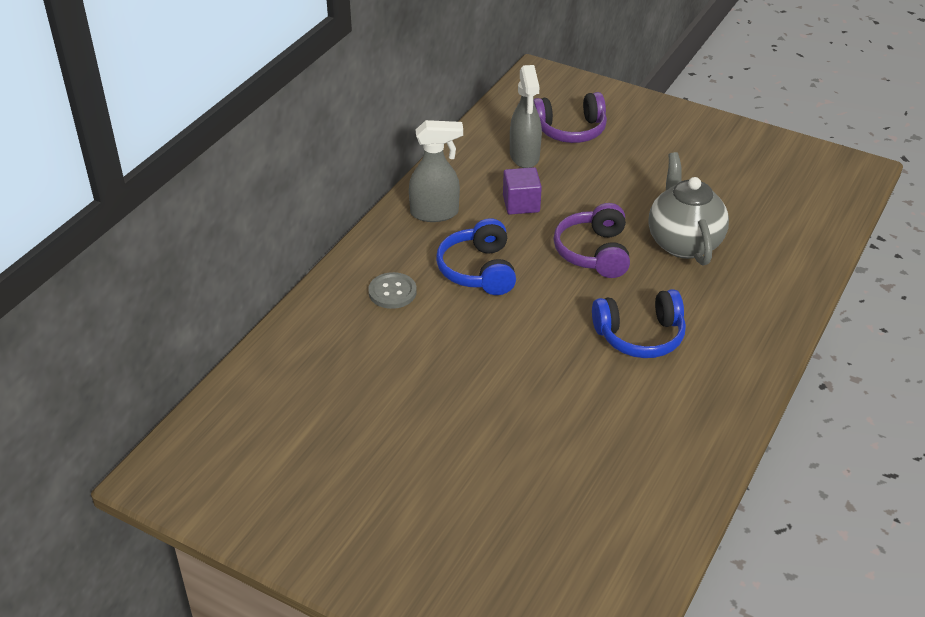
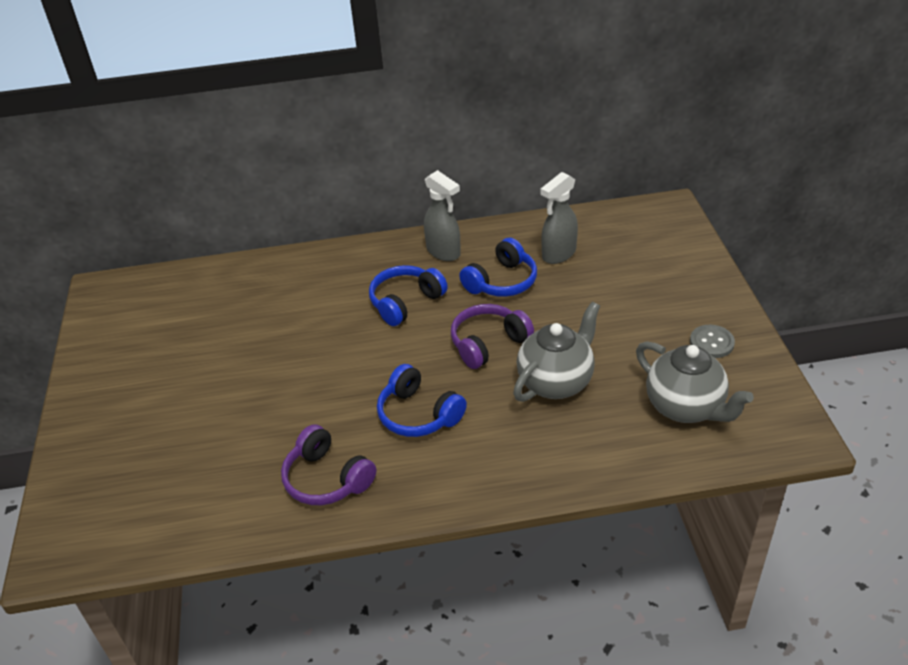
camera: 55 degrees right, 0 degrees up
grey button [368,272,417,309] -> grey button moved to [690,325,735,358]
purple cube [503,167,542,214] -> blue headphones [459,238,537,297]
purple headphones [534,92,607,143] -> purple headphones moved to [281,424,376,505]
none -> grey teapot [636,341,754,423]

